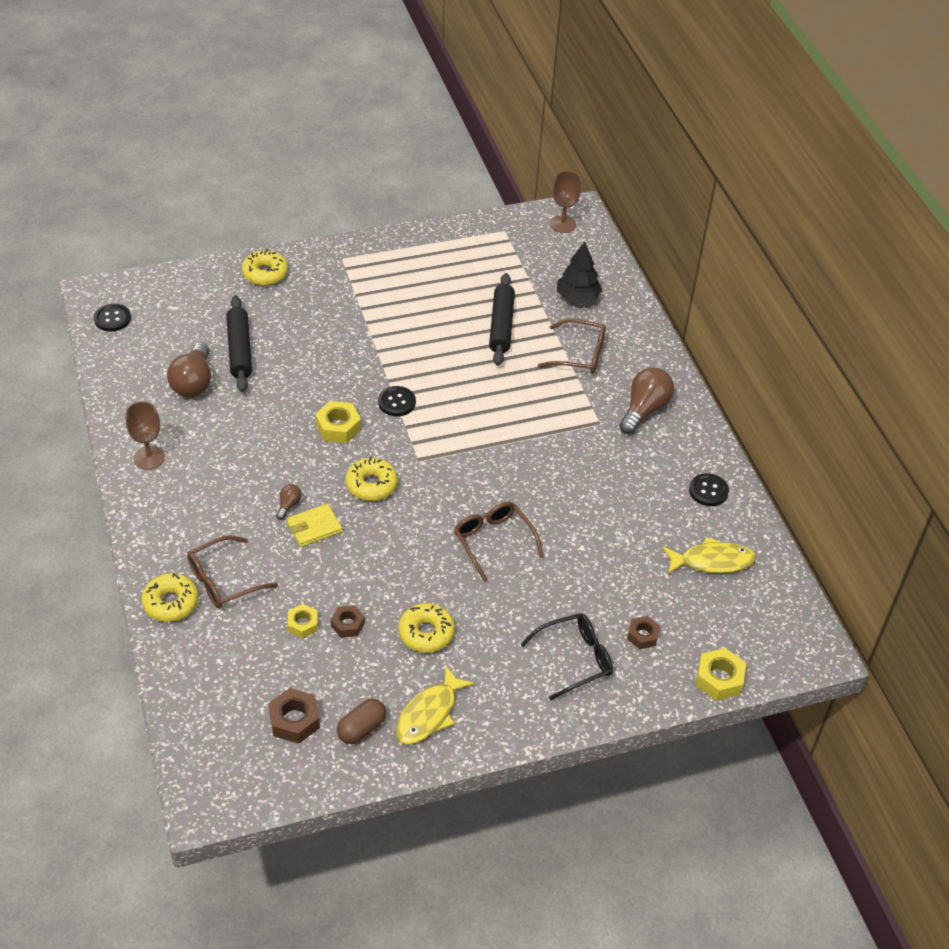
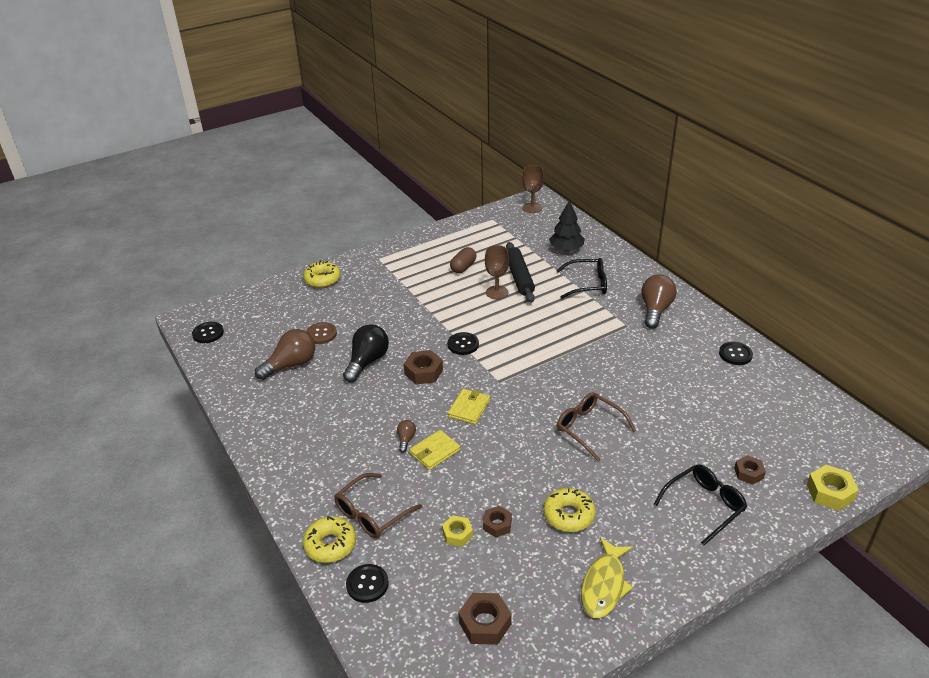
camera: 10 degrees left, 10 degrees down
brown goblet [126,401,165,470] -> brown goblet moved to [485,245,509,299]
brown light bulb [167,342,211,397] -> brown light bulb turned 120 degrees counterclockwise [255,329,315,380]
black rolling pin [226,296,252,392] -> brown button [306,322,337,344]
yellow nut [315,401,361,443] -> brown nut [404,350,443,384]
brown capsule [337,699,386,744] -> brown capsule moved to [450,247,477,273]
yellow donut [345,456,398,501] -> yellow wallet [448,389,490,424]
brown glasses [538,318,606,374] -> black glasses [556,258,607,299]
yellow fish [663,537,756,574] -> none
none -> black light bulb [343,324,389,382]
none -> black button [346,564,389,603]

